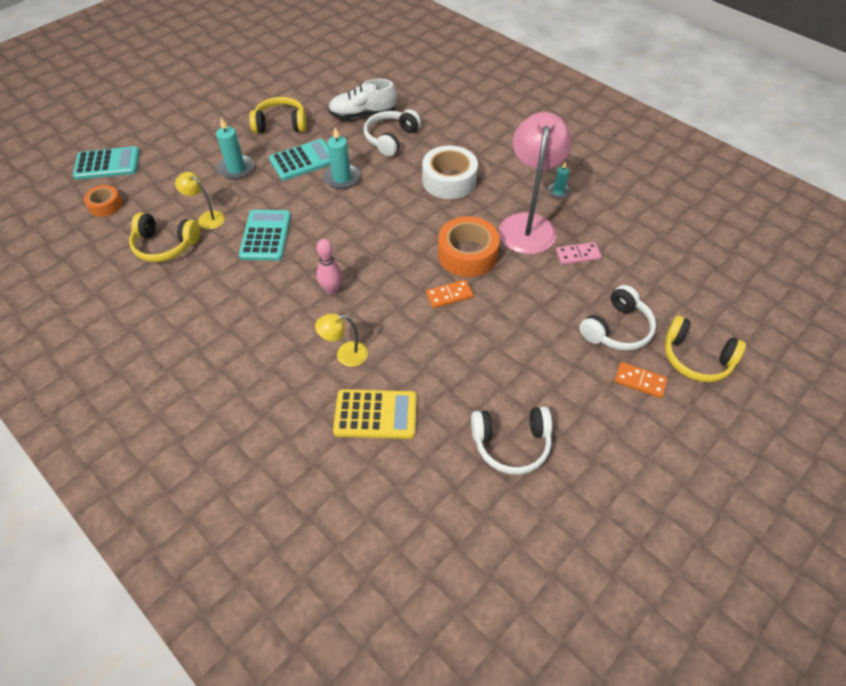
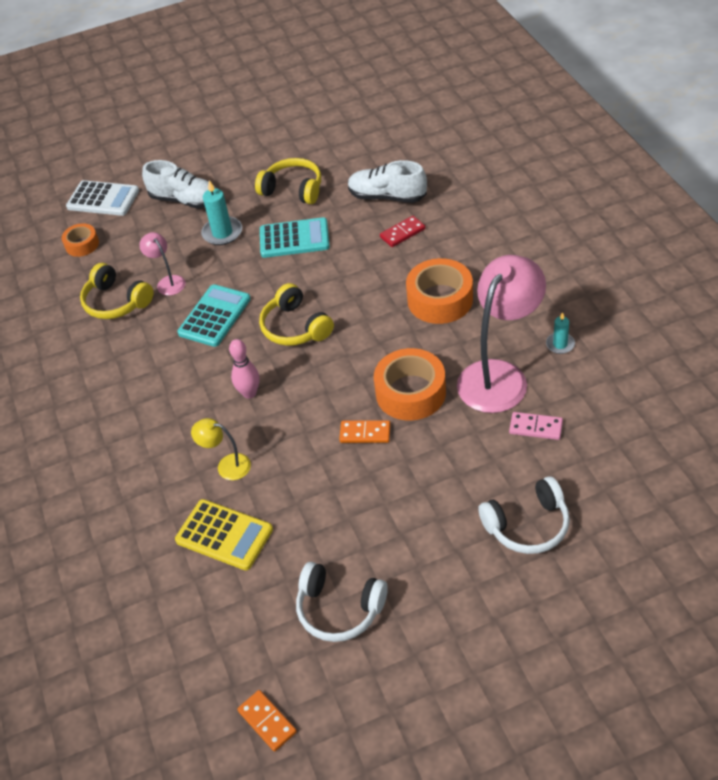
camera: 30 degrees right, 5 degrees down
turquoise calculator [73,146,140,180] -> white calculator [66,180,139,216]
yellow lamp [175,172,225,229] -> pink lamp [139,232,186,296]
turquoise candle [323,127,360,189] -> none
white headphones [364,110,421,157] -> red domino [380,216,425,247]
white tape [422,146,478,199] -> orange tape [406,258,473,324]
orange domino [615,362,667,398] -> orange domino moved to [237,690,297,752]
yellow headphones [665,315,746,382] -> yellow headphones moved to [259,283,334,346]
none -> white shoe [142,160,216,209]

